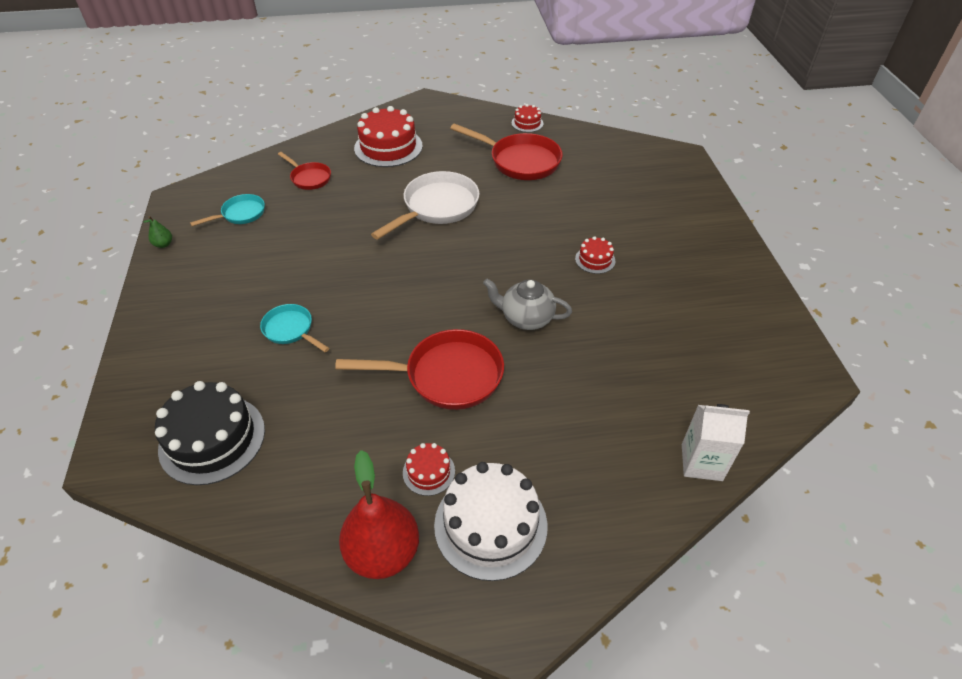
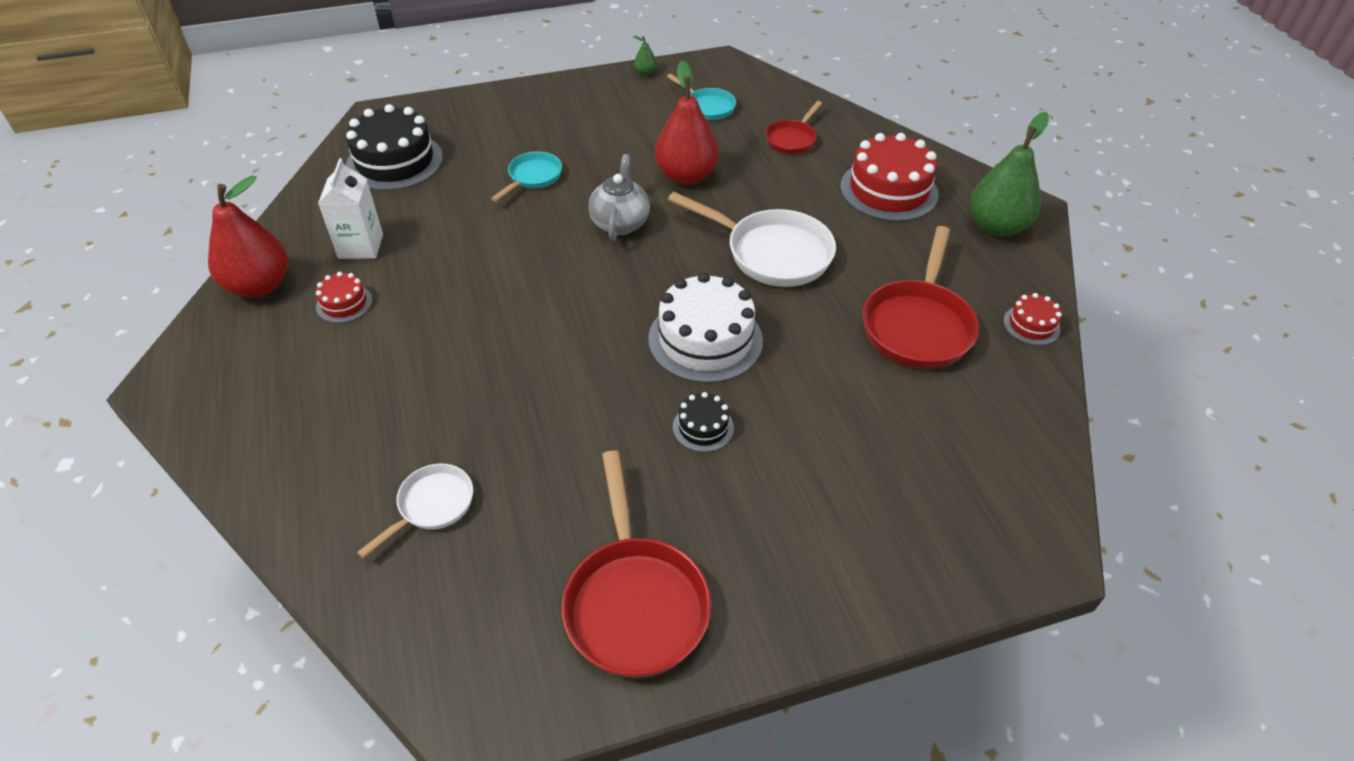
camera: 80 degrees right, 0 degrees up
red pan [335,329,504,410] -> red pan moved to [562,450,711,678]
white cake [434,462,547,581] -> white cake moved to [648,272,763,383]
grey teapot [483,279,572,330] -> grey teapot moved to [588,154,650,241]
red cake [575,236,615,274] -> black cake [673,392,734,452]
white carton [682,404,750,481] -> white carton moved to [318,158,383,259]
none -> white pan [357,464,473,558]
none -> red pear [655,60,719,185]
none -> green pear [970,112,1049,236]

